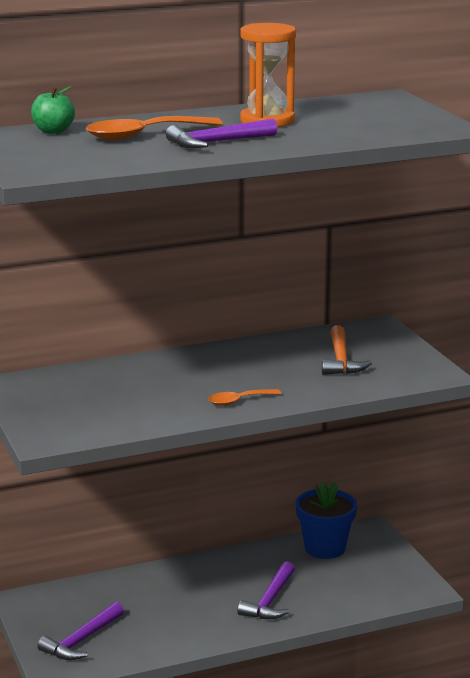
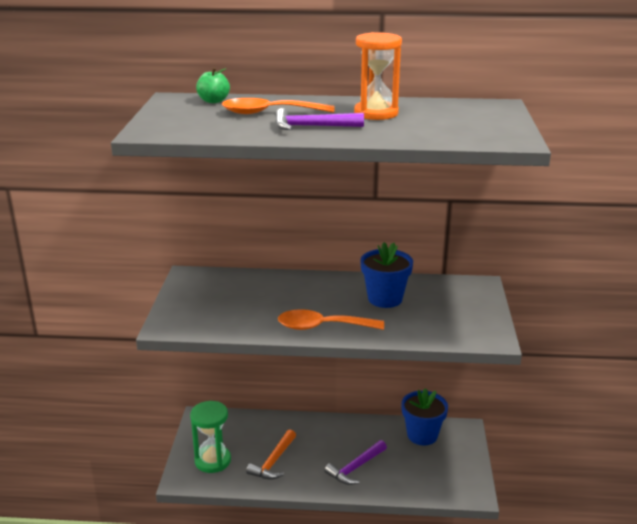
camera: 25 degrees right, 5 degrees up
purple hammer [37,602,124,660] -> green hourglass [190,401,231,473]
orange spoon [208,389,281,406] -> orange spoon [278,309,384,330], size x1.78
orange hammer [322,325,372,375] -> orange hammer moved to [246,430,296,480]
none -> blue flower pot [360,242,413,308]

